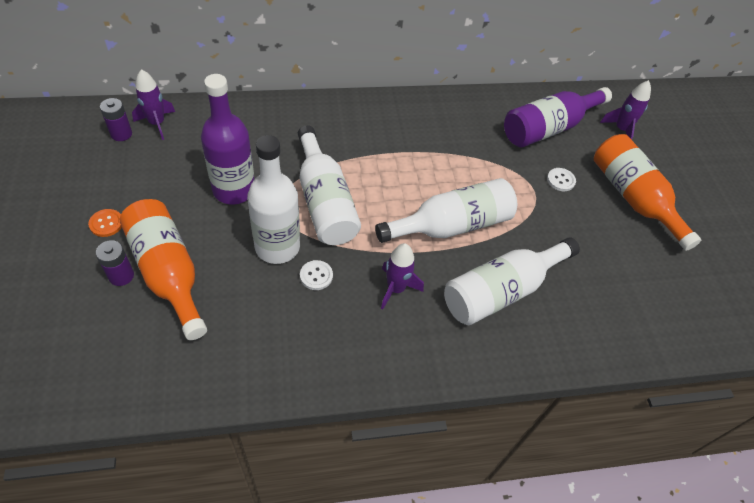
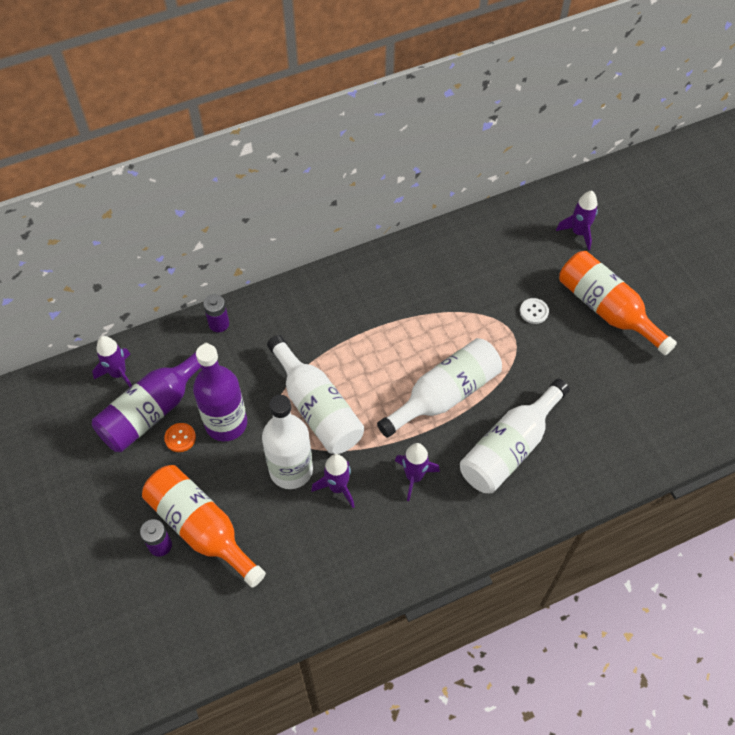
camera: 10 degrees left, 5 degrees up
orange button [88,209,122,237] -> orange button moved to [164,423,196,452]
purple battery [100,98,132,141] -> purple battery moved to [203,294,229,332]
white button [300,260,333,290] -> purple rocket [311,454,355,508]
purple bottle [504,87,612,147] -> purple bottle moved to [92,343,208,452]

